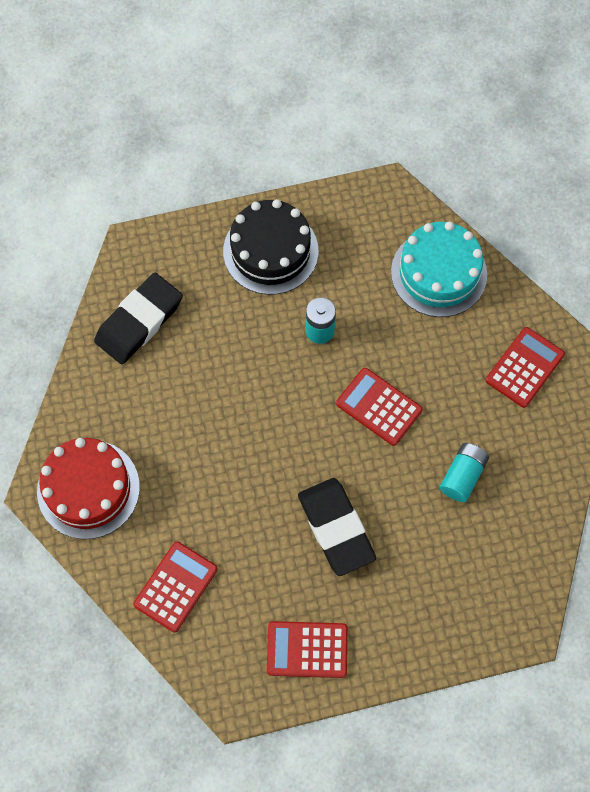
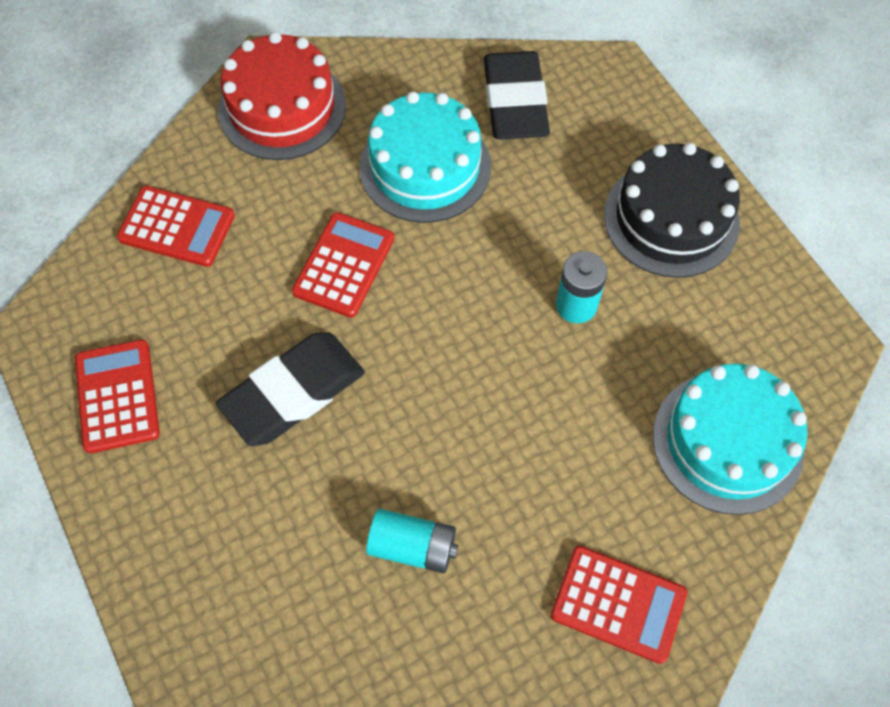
camera: 75 degrees right, 5 degrees down
black eraser [94,273,183,364] -> black eraser turned 60 degrees clockwise [484,51,550,140]
red calculator [336,368,423,446] -> red calculator moved to [292,212,394,318]
none -> turquoise cake [360,91,491,223]

